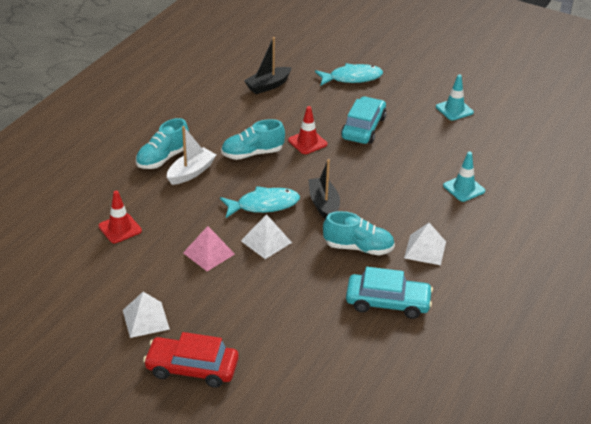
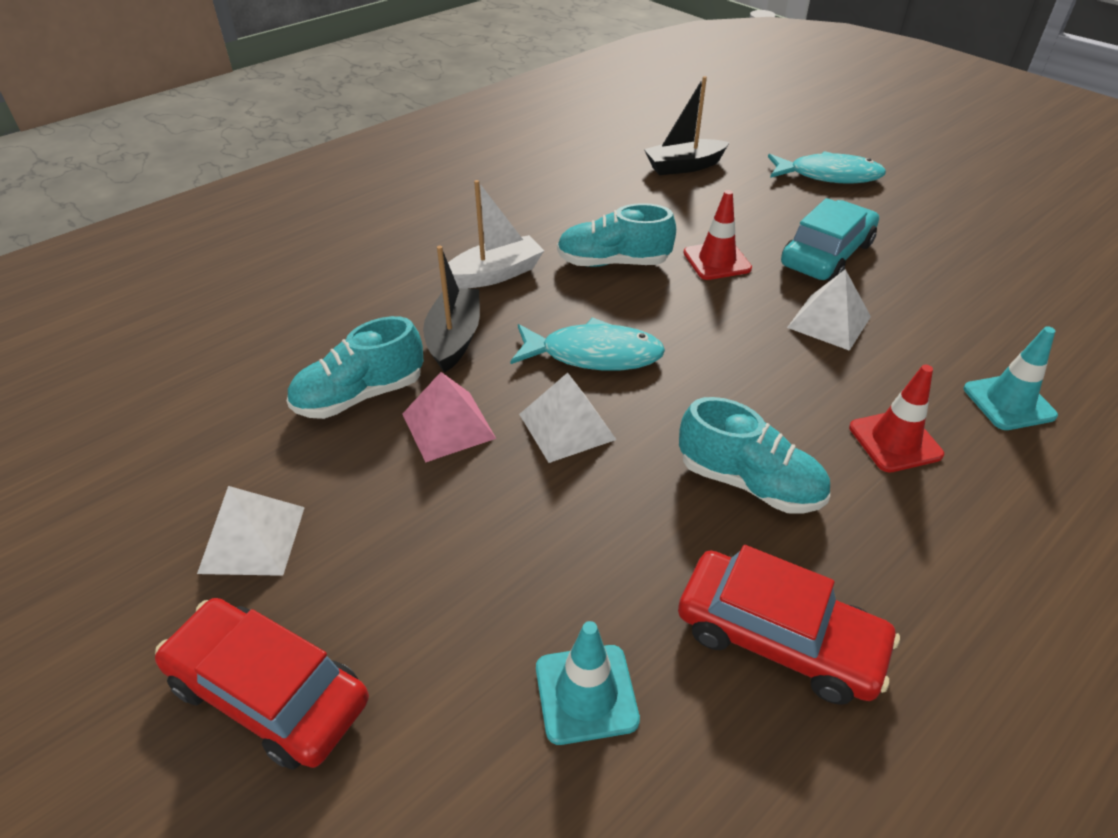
camera: 20 degrees right, 5 degrees up
red traffic cone [99,191,142,243] -> red traffic cone moved to [849,365,944,472]
turquoise shoe [136,118,189,169] -> turquoise shoe moved to [287,316,424,419]
black boat [308,159,340,219] -> black boat moved to [423,246,480,373]
turquoise car [346,267,433,319] -> red car [678,545,900,705]
white pyramid [404,223,446,265] -> white pyramid moved to [787,269,871,351]
turquoise traffic cone [436,74,474,121] -> turquoise traffic cone moved to [536,621,640,745]

